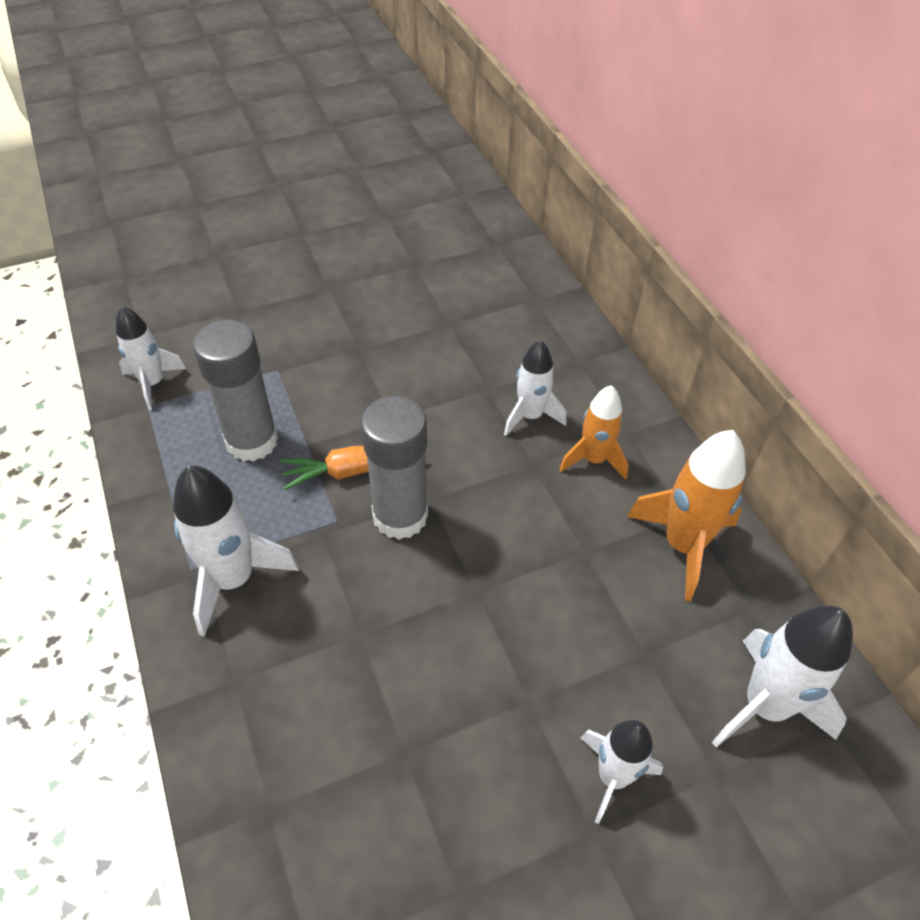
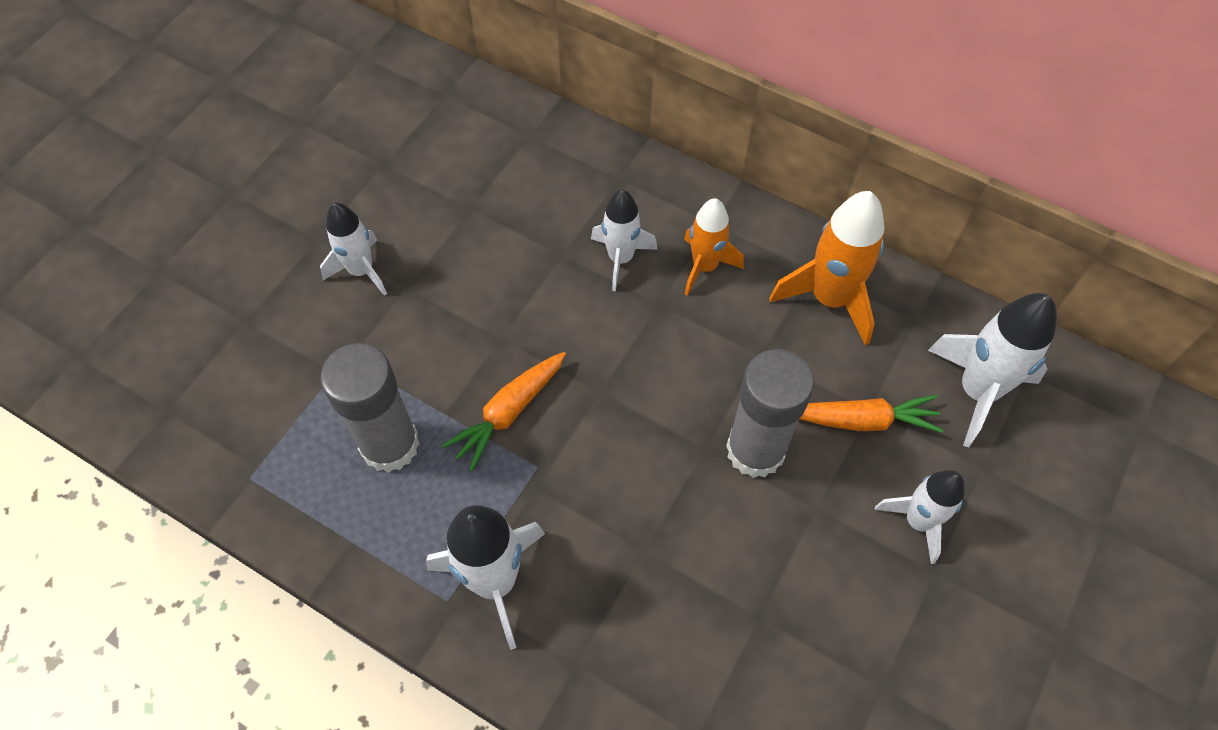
camera: 35 degrees left, 10 degrees up
white rocket [116,306,186,411] -> white rocket moved to [320,203,387,296]
grey glue stick [361,396,428,540] -> grey glue stick moved to [726,349,814,478]
none -> orange carrot [799,395,943,432]

